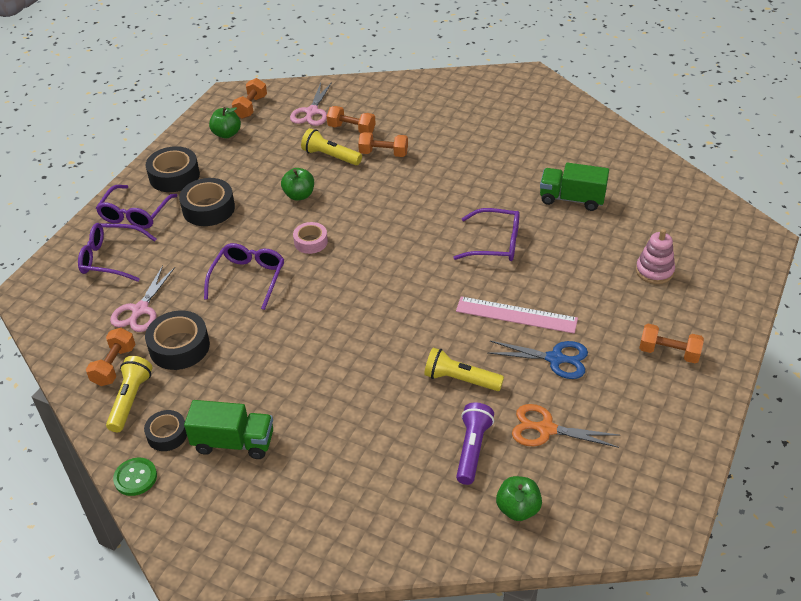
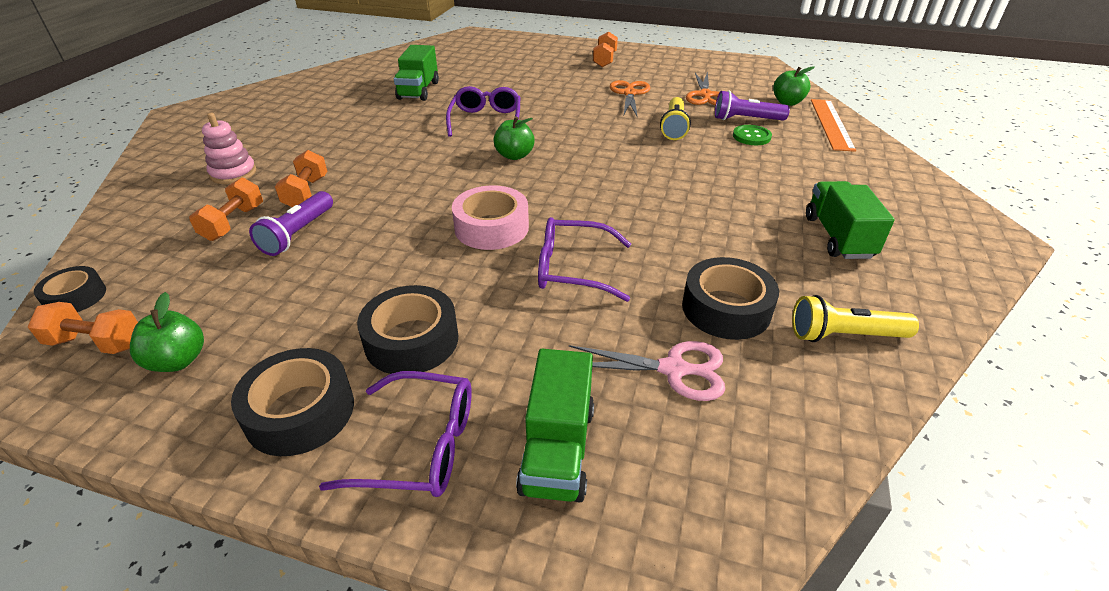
camera: 100 degrees left, 5 degrees down
purple glasses [78,223,156,282] -> green truck [516,349,594,503]
orange dumbbell [86,328,136,386] -> none
green button [113,457,157,496] -> green button moved to [733,125,772,145]
black tape [144,410,187,451] -> black tape moved to [34,266,106,312]
green apple [281,168,314,200] -> green apple moved to [494,116,535,160]
pink scissors [290,82,332,126] -> none
pink tape [293,222,328,254] -> pink tape [452,185,529,250], size x1.61
yellow flashlight [301,128,362,165] -> purple flashlight [249,191,333,256]
pink ruler [456,296,578,334] -> none
blue scissors [488,341,588,379] -> orange scissors [609,80,650,118]
pink stacking toy [636,229,675,284] -> pink stacking toy moved to [202,113,256,184]
none -> orange ruler [811,99,856,152]

